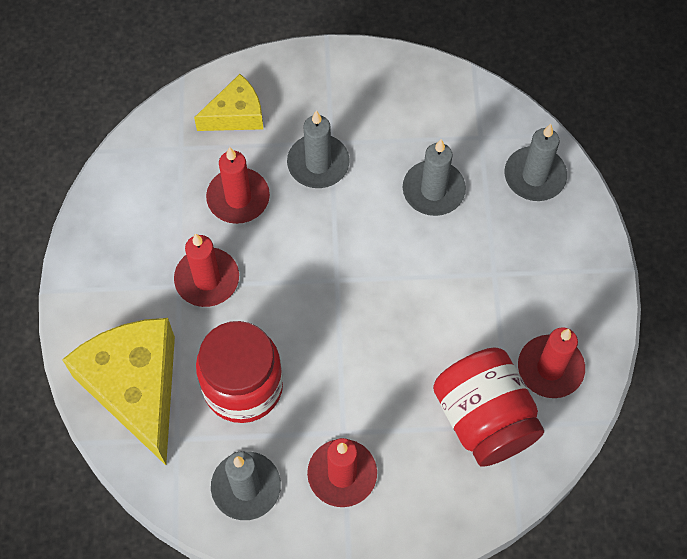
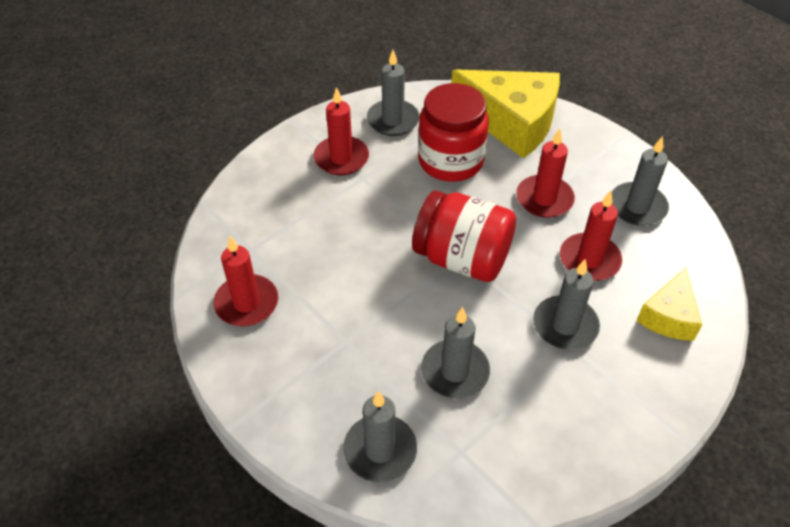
camera: 140 degrees right, 15 degrees down
red jar [433,348,544,467] -> red jar moved to [412,191,516,282]
none -> grey candle [611,136,669,226]

